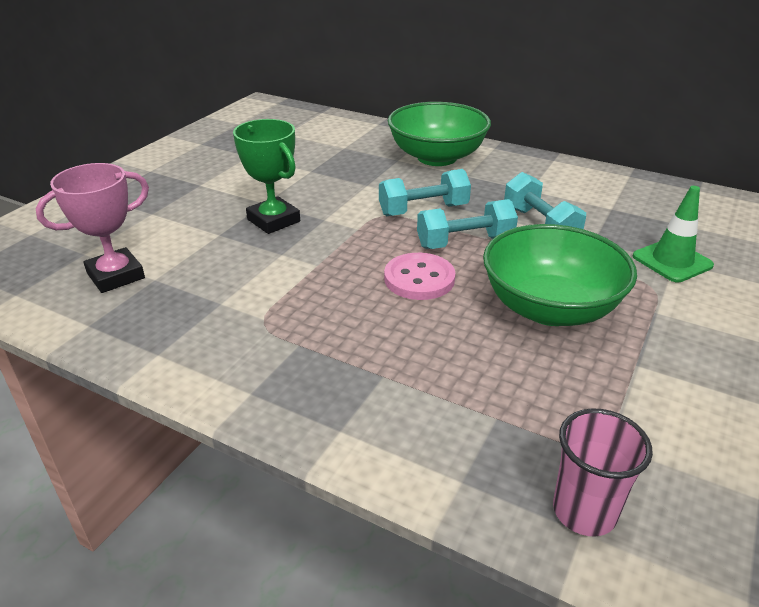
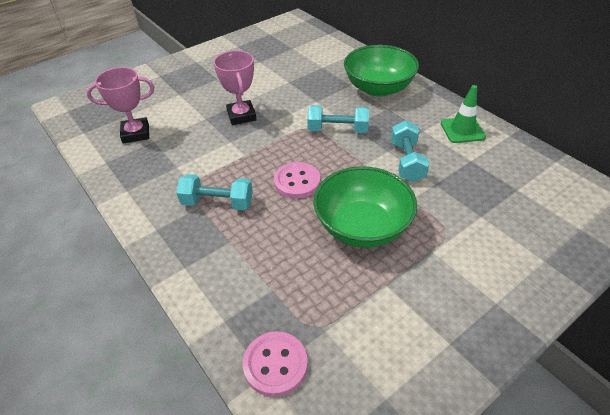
camera: 25 degrees right, 10 degrees up
green trophy [233,119,300,234] -> pink trophy [214,51,257,125]
turquoise dumbbell [417,199,518,249] -> turquoise dumbbell moved to [176,174,253,210]
pink cup [553,409,653,536] -> pink button [243,331,308,397]
green traffic cone [633,186,714,282] -> green traffic cone moved to [441,85,486,143]

